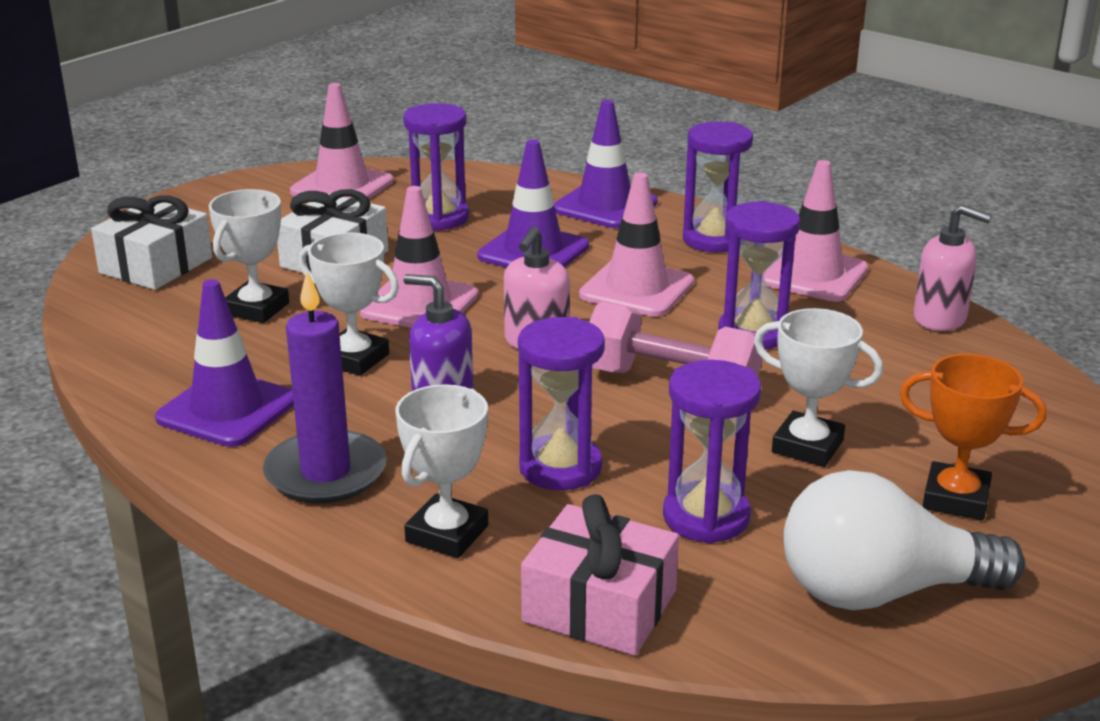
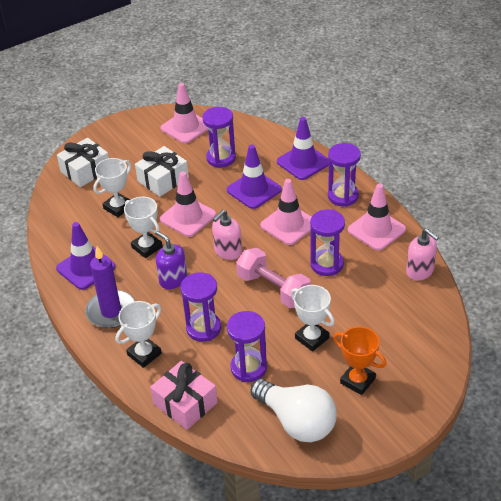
camera: 20 degrees right, 15 degrees up
white light bulb [784,470,1025,610] -> white light bulb turned 150 degrees counterclockwise [250,379,337,442]

